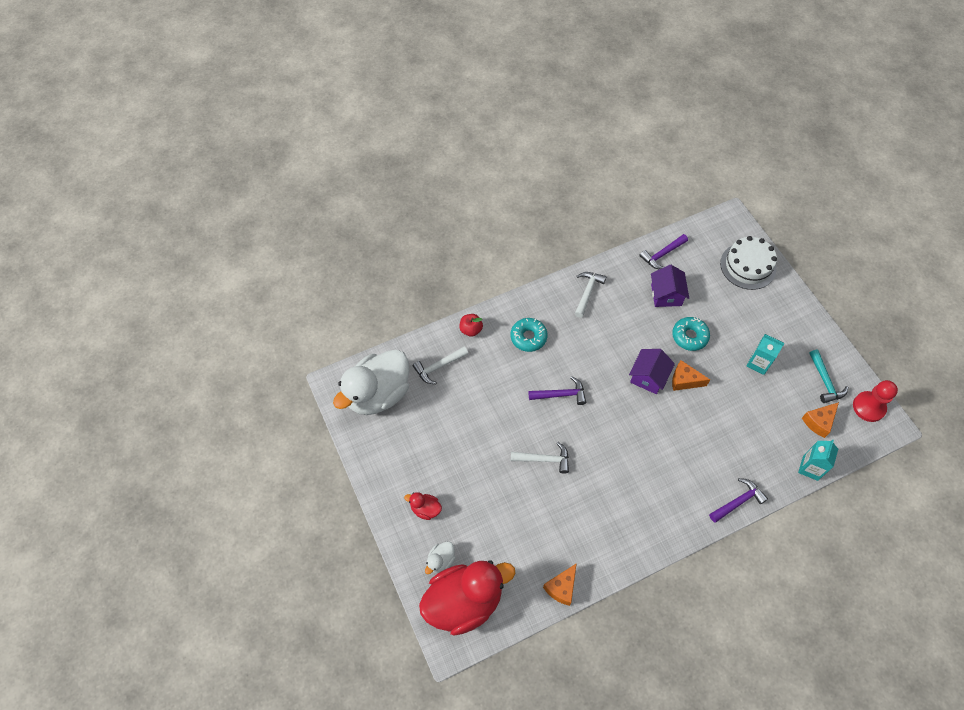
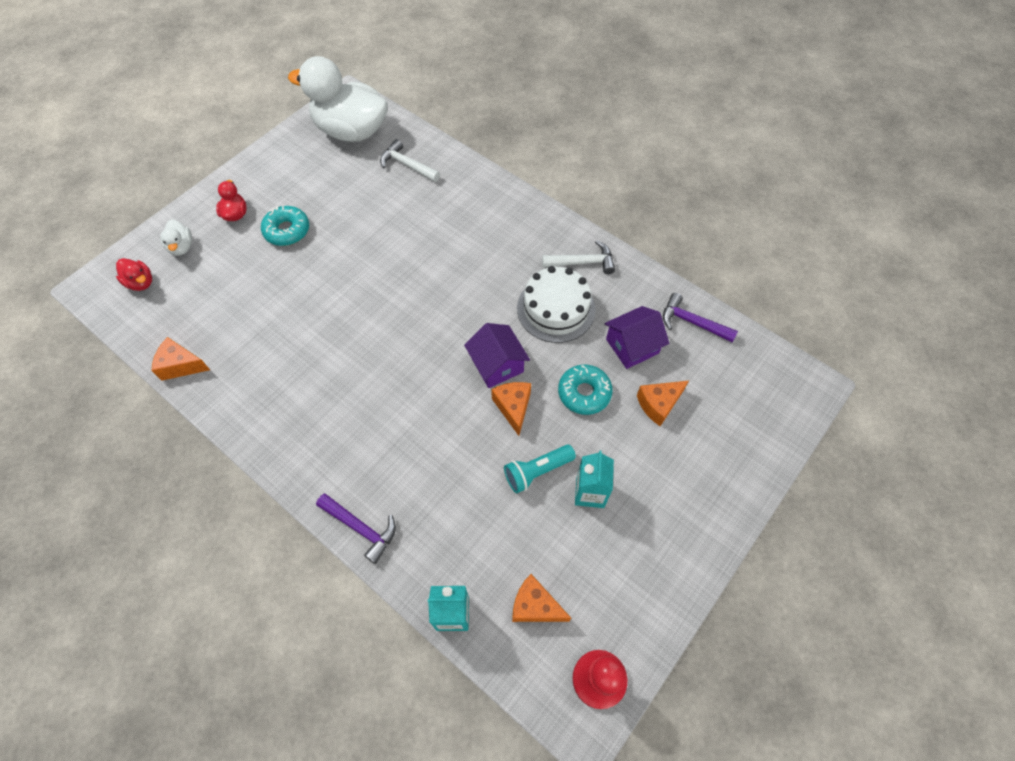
camera: 65 degrees right, 0 degrees up
red duck [419,560,515,636] -> red duck [116,258,152,291], size x0.41
white duck [425,541,456,574] -> white duck turned 120 degrees counterclockwise [160,219,192,256]
red apple [459,314,483,337] -> none
turquoise donut [510,318,548,352] -> turquoise donut moved to [261,206,309,246]
white hammer [511,442,569,474] -> none
purple hammer [529,376,586,405] -> none
purple house [629,349,675,394] -> purple house turned 60 degrees clockwise [464,323,530,388]
white cake [720,236,777,290] -> white cake moved to [517,266,596,343]
turquoise hammer [809,349,848,403] -> none
none -> turquoise flashlight [504,445,576,493]
none -> orange cheese [637,381,689,426]

